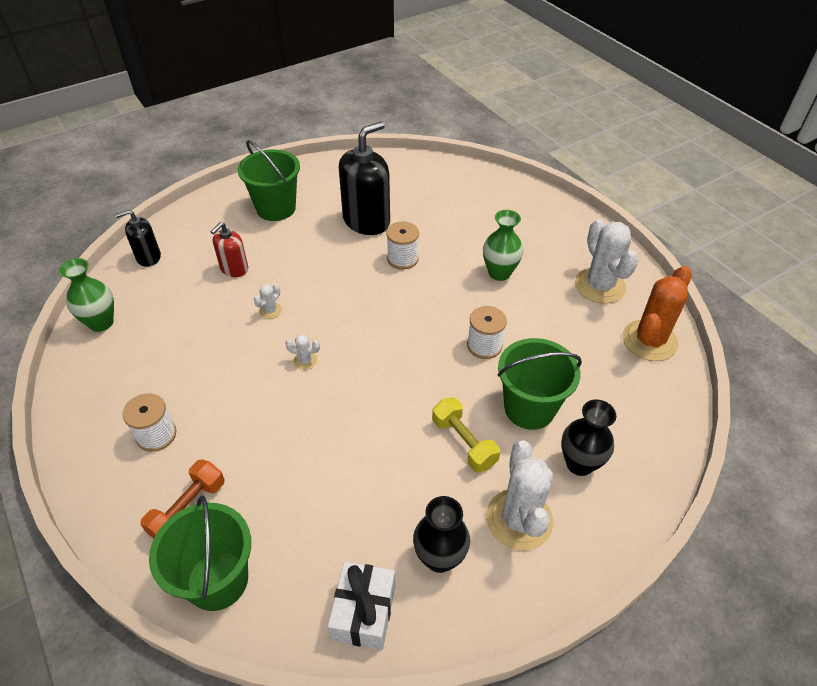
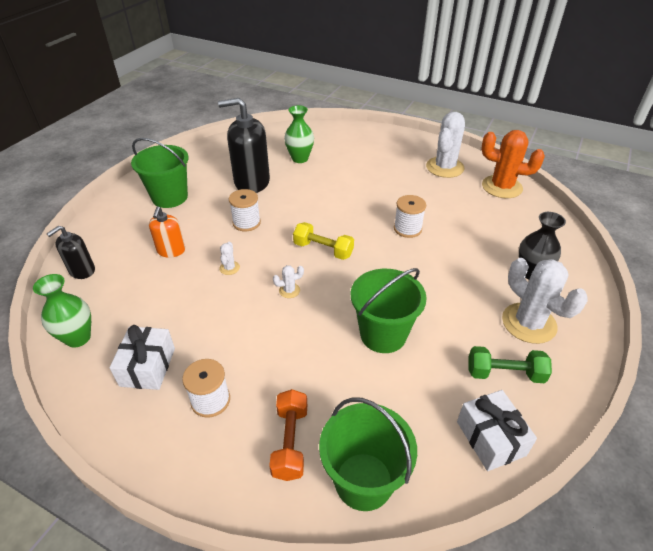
camera: 30 degrees left, 5 degrees down
red soap dispenser [211,222,248,277] -> orange soap dispenser [149,206,185,258]
black soap dispenser [339,121,390,235] -> black soap dispenser turned 105 degrees counterclockwise [218,98,270,193]
white spool [386,221,419,270] -> white spool moved to [229,189,261,232]
black vase [413,496,470,573] -> green dumbbell [469,346,552,383]
yellow dumbbell [432,397,500,472] -> yellow dumbbell moved to [293,222,354,260]
green vase [483,210,523,281] -> green vase moved to [284,105,314,163]
green bucket [497,338,582,430] -> green bucket moved to [351,268,427,353]
white cactus [575,219,639,304] -> white cactus turned 75 degrees clockwise [426,112,465,178]
orange cactus [622,266,692,361] -> orange cactus turned 75 degrees counterclockwise [481,130,545,198]
none -> white gift [110,325,175,390]

